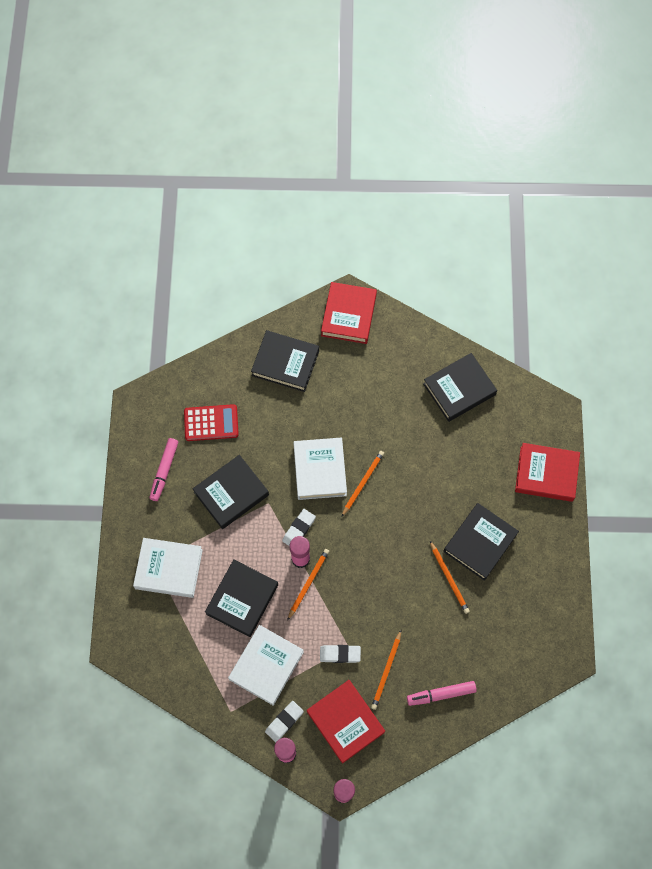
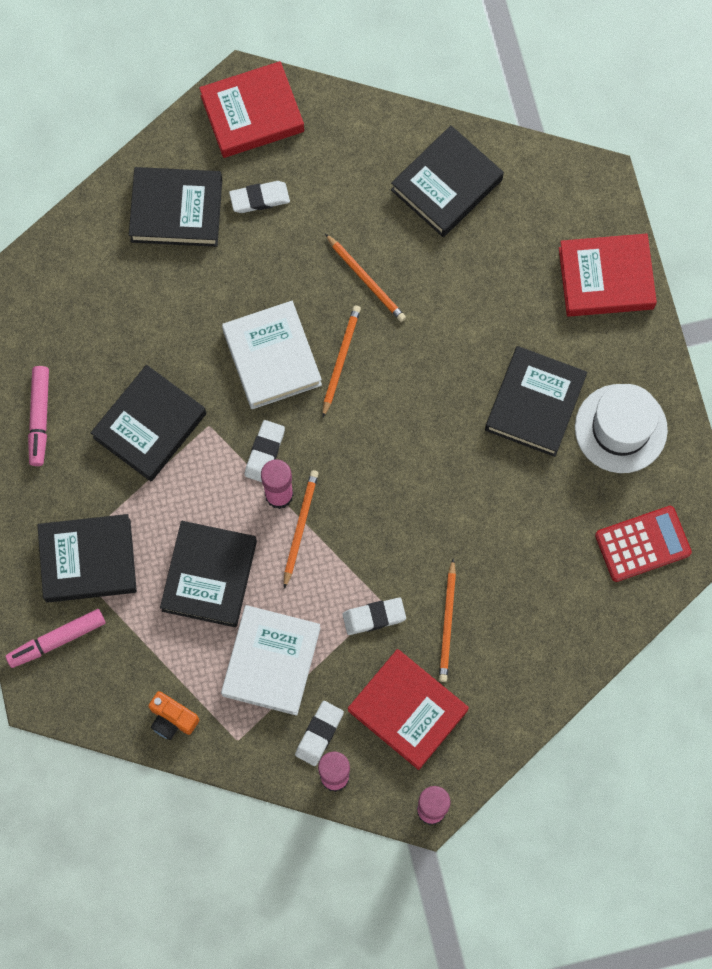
camera: 15 degrees left, 5 degrees up
white book [133,538,203,598] -> black book [37,514,137,603]
red calculator [184,404,239,441] -> red calculator moved to [595,506,692,582]
red book [321,282,377,344] -> red book turned 75 degrees clockwise [199,61,304,158]
pink marker [407,681,477,706] -> pink marker moved to [6,609,106,668]
orange pencil [430,541,470,614] -> orange pencil moved to [325,234,406,322]
none -> orange camera [148,691,199,740]
none -> white eraser [229,181,290,213]
none -> white hat [575,384,668,473]

